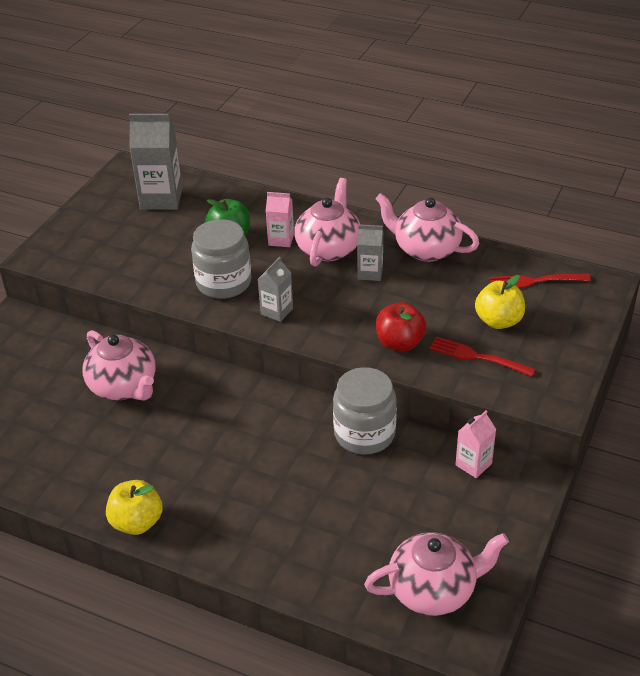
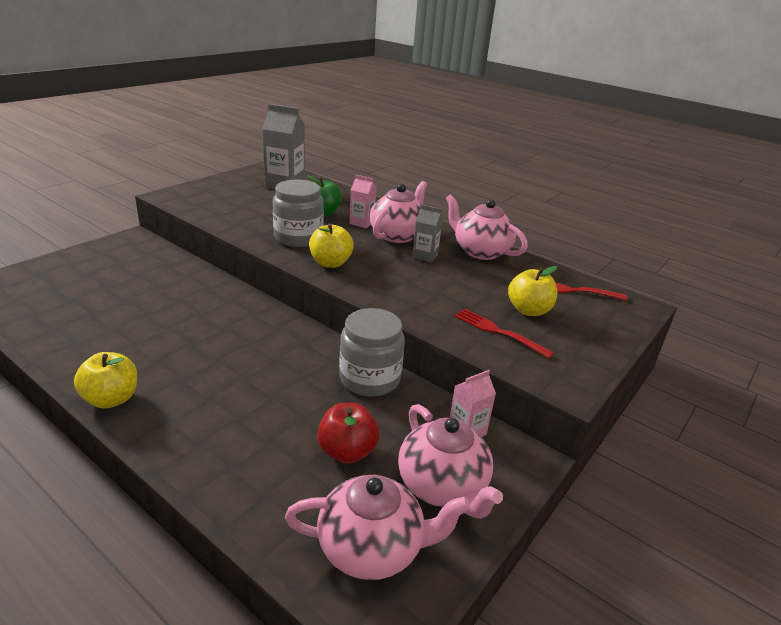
camera: 10 degrees right, 10 degrees down
pink teapot [82,330,156,401] -> pink teapot moved to [398,404,503,519]
grey carton [258,257,293,322] -> yellow apple [309,223,354,268]
red apple [376,302,427,352] -> red apple moved to [317,403,380,464]

